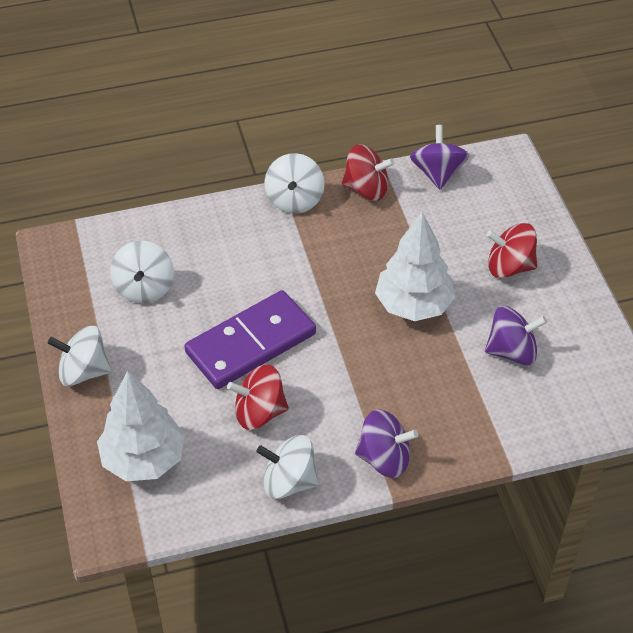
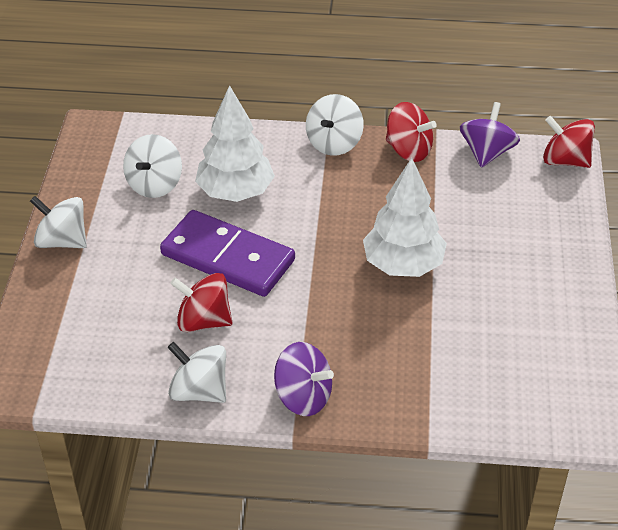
camera: 20 degrees right, 5 degrees down
white tree [97,371,185,481] -> white tree moved to [195,85,275,202]
purple domino [184,290,316,389] -> purple domino turned 45 degrees clockwise [160,210,295,297]
purple spinning top [485,306,547,365] -> none
red spinning top [486,223,537,278] -> red spinning top moved to [543,116,595,168]

